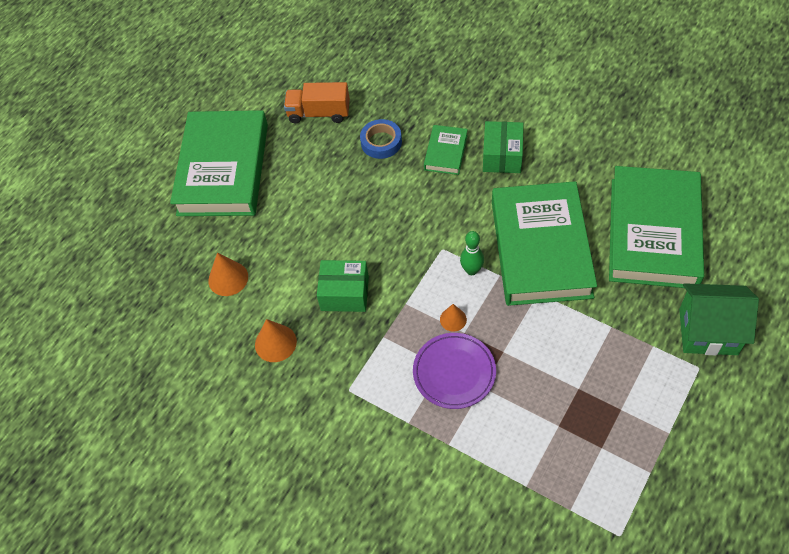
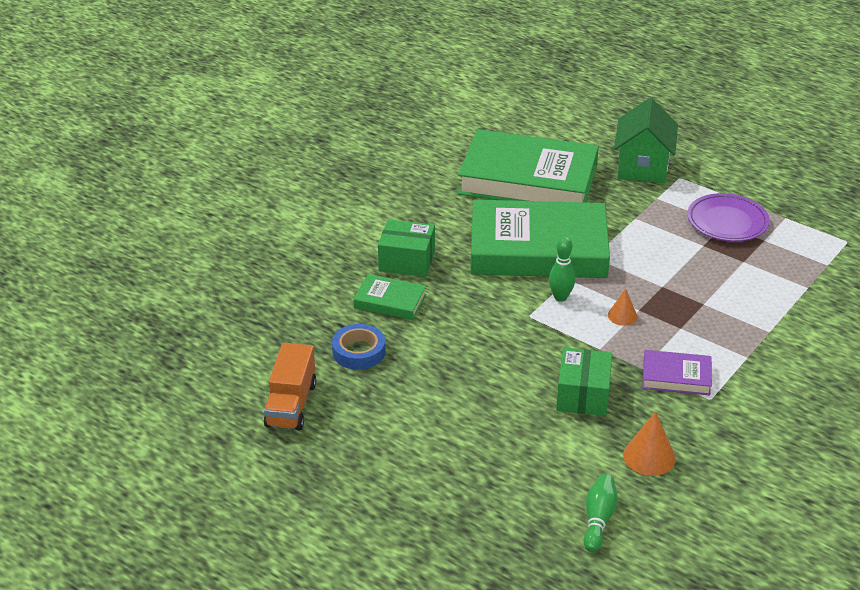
camera: 90 degrees left, 20 degrees down
green book [170,110,268,216] -> none
orange cone [208,253,248,296] -> none
purple plate [413,333,496,409] -> purple plate moved to [687,193,770,242]
none -> green bowling pin [583,474,618,552]
none -> purple book [642,350,712,396]

